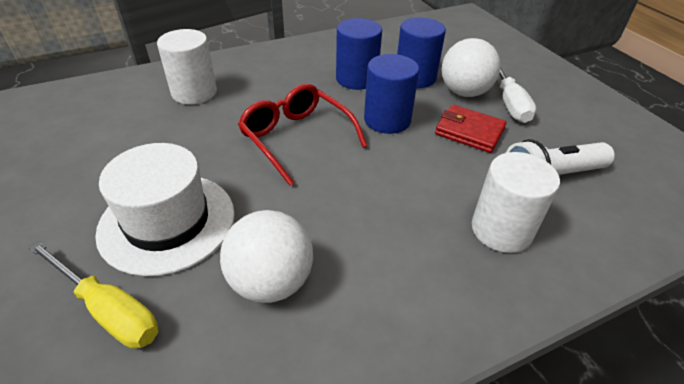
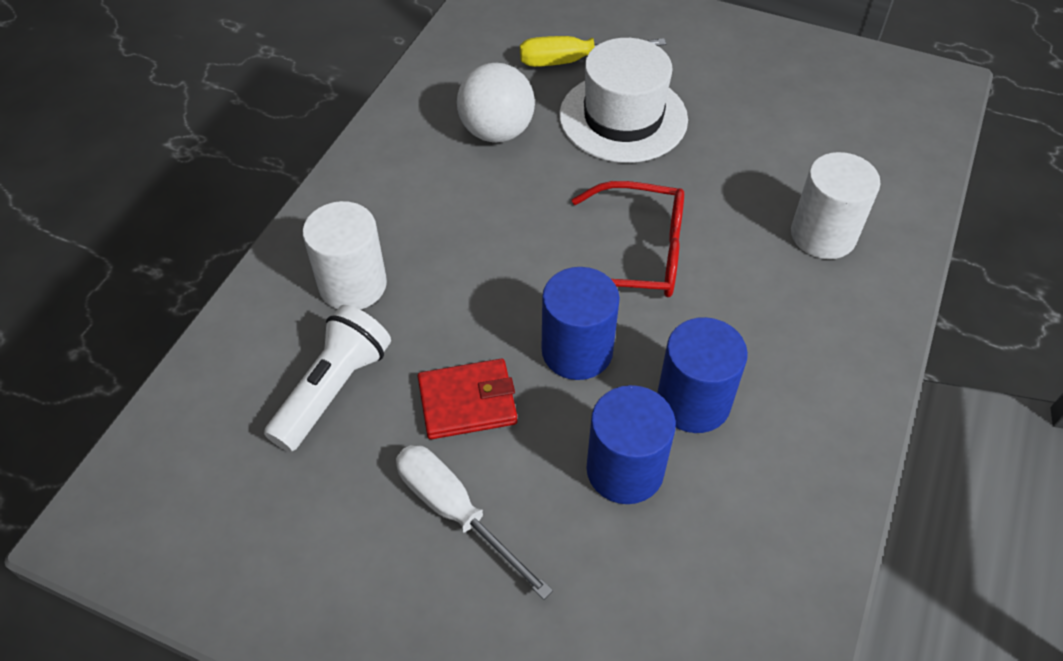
camera: 140 degrees right, 10 degrees up
white ball [442,38,501,97] -> none

